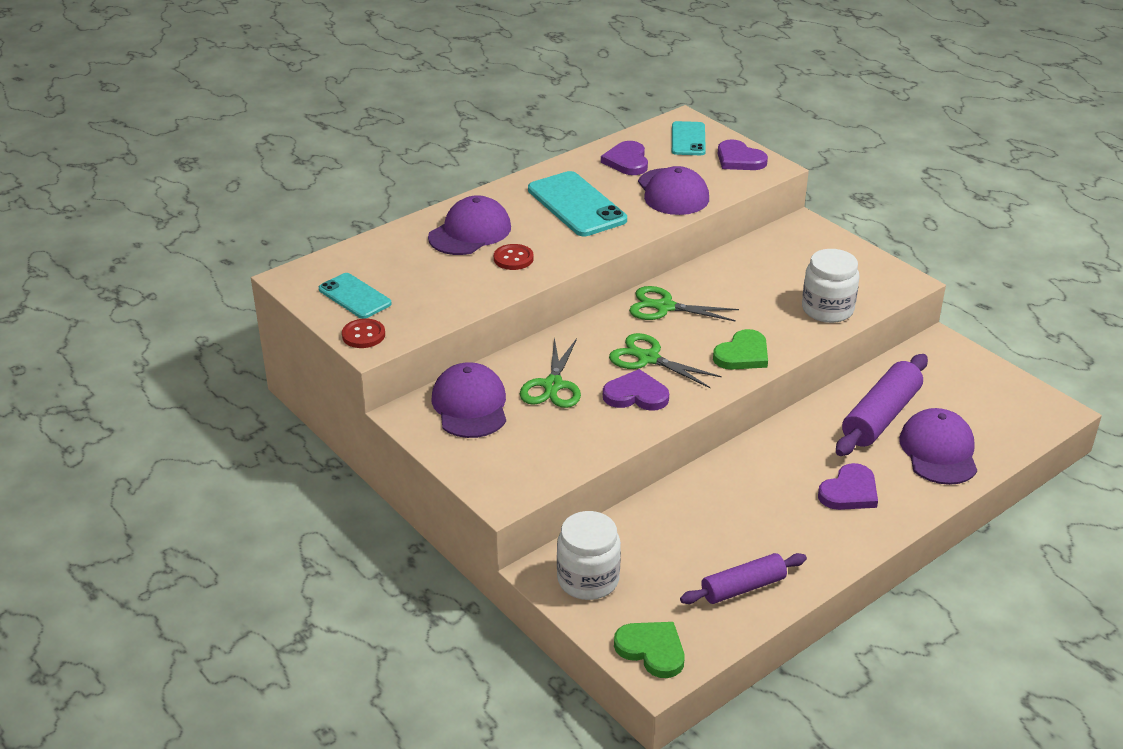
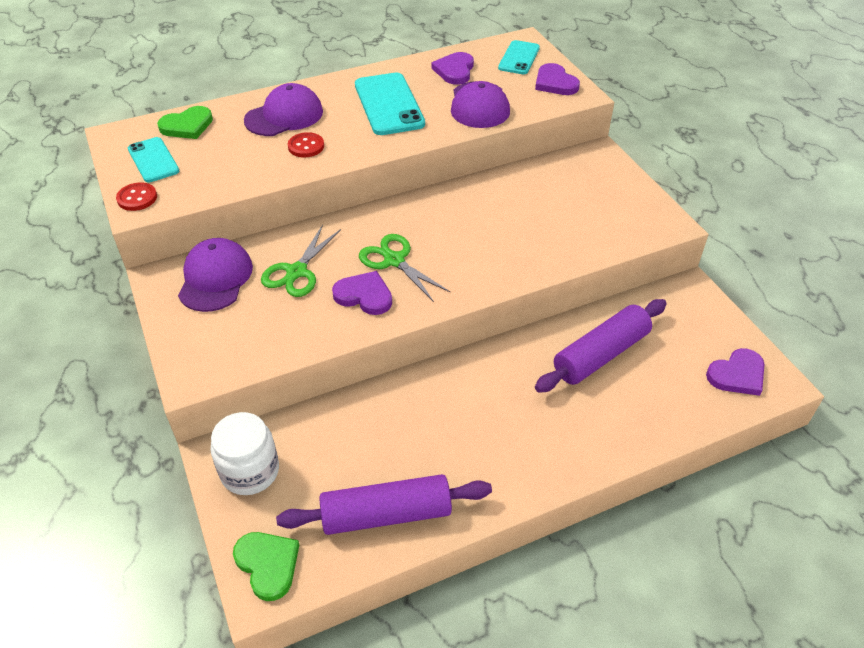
camera: 15 degrees right, 10 degrees up
green scissors [629,286,739,322] -> none
purple rolling pin [680,553,807,604] -> purple rolling pin [276,474,492,535], size x1.52
green heart [713,329,768,370] -> green heart moved to [157,106,213,139]
white jar [802,249,859,323] -> none
purple heart [818,463,878,510] -> purple heart moved to [706,348,764,396]
purple cap [899,408,977,485] -> none

